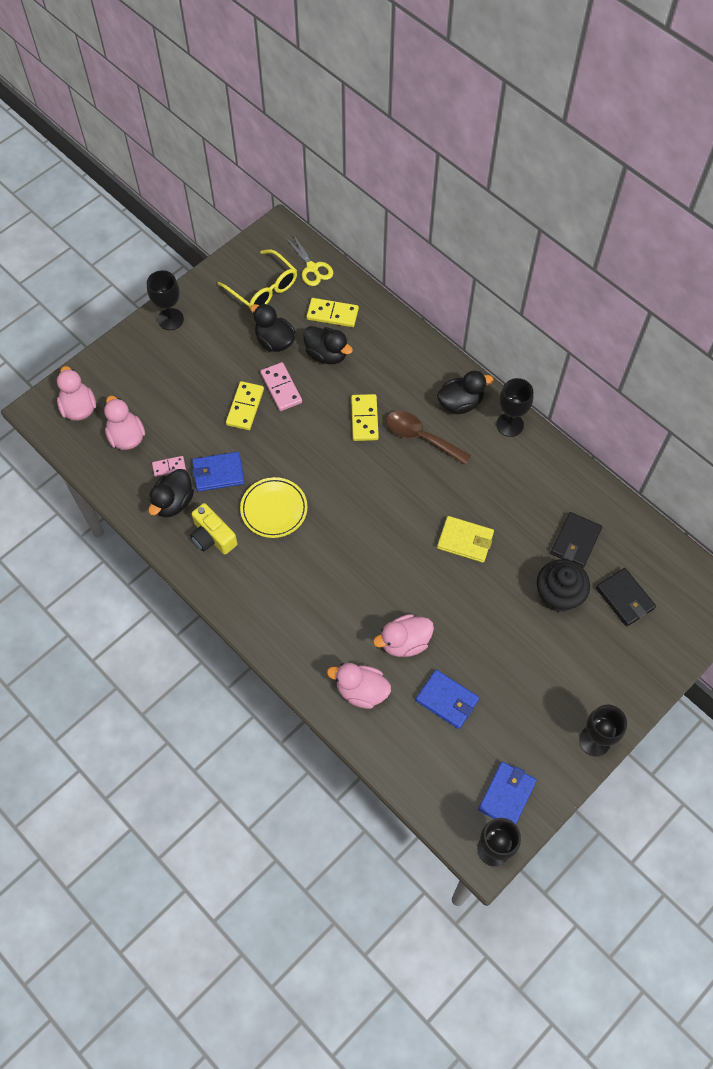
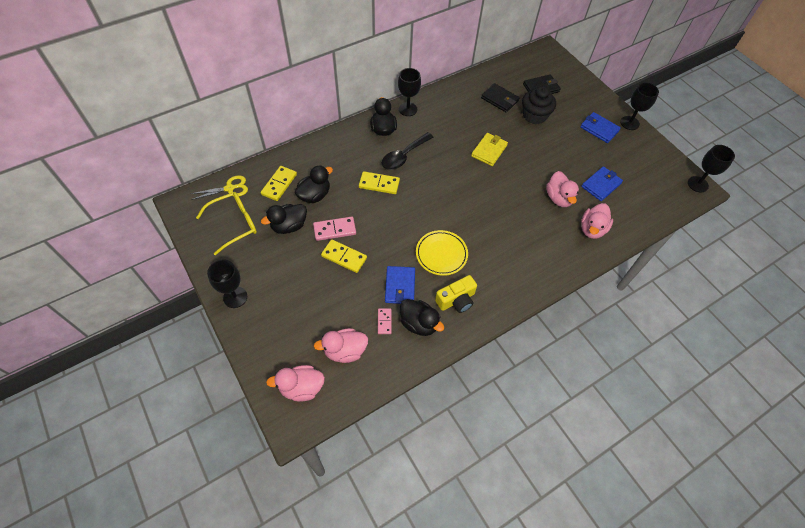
camera: 80 degrees left, 5 degrees down
brown spoon [386,411,471,465] -> black spoon [382,132,433,170]
blue wallet [478,762,537,824] -> blue wallet moved to [580,112,621,143]

